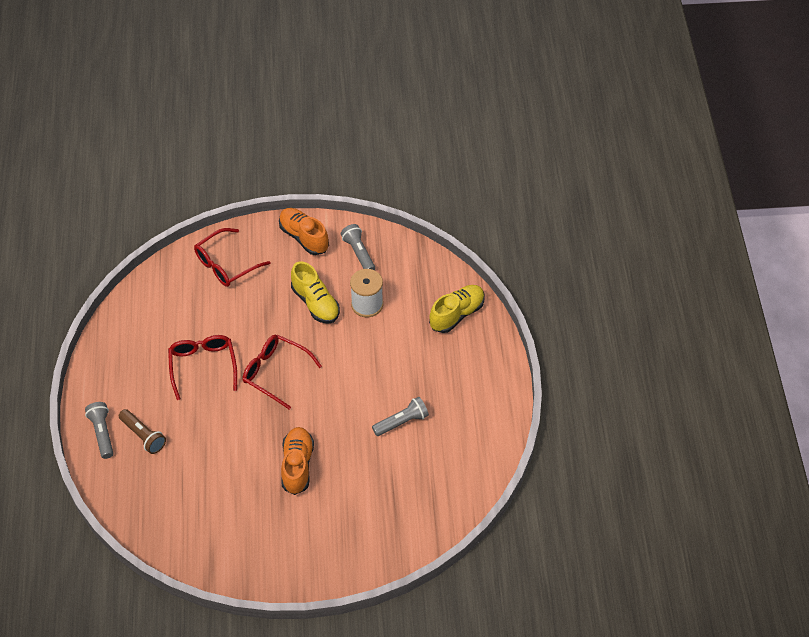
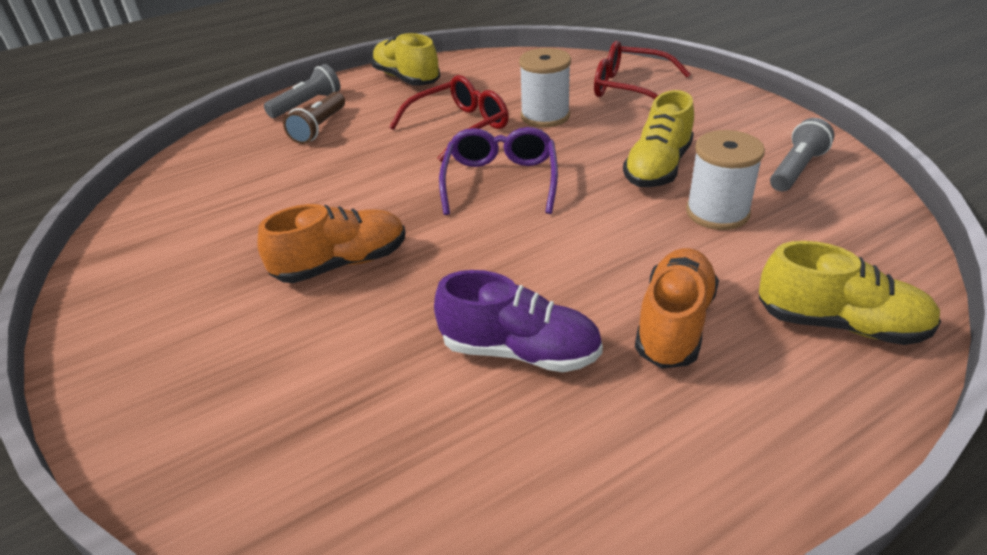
camera: 65 degrees right, 15 degrees down
red glasses [242,335,322,410] -> purple glasses [439,127,558,215]
orange shoe [279,208,329,255] -> orange shoe moved to [635,248,719,369]
grey flashlight [372,397,429,436] -> purple shoe [434,270,603,372]
none -> yellow shoe [372,33,440,86]
none -> white spool [519,48,571,127]

